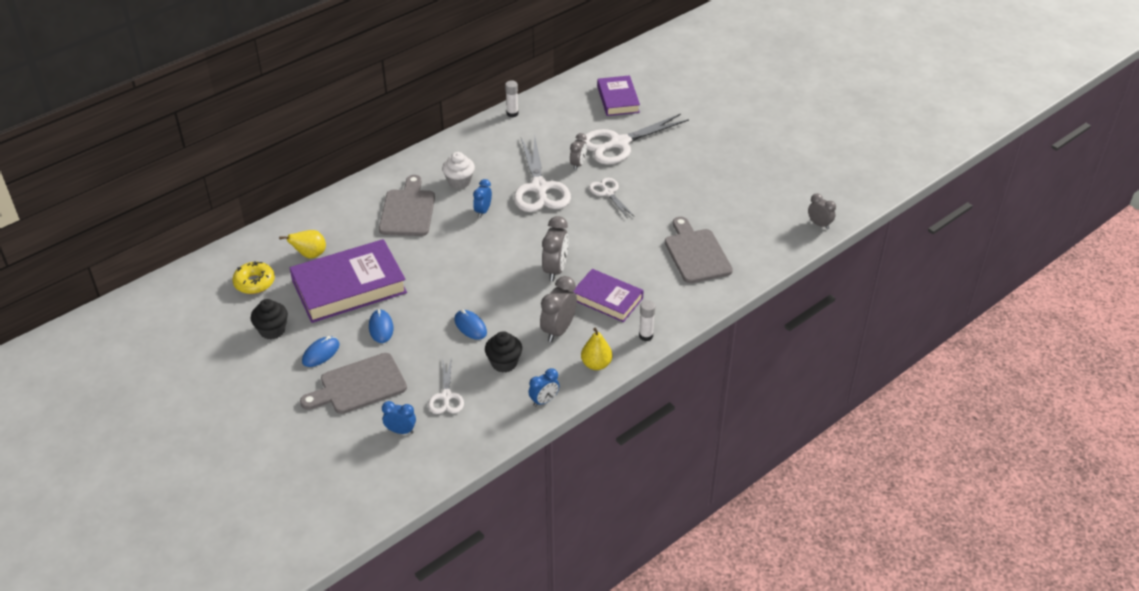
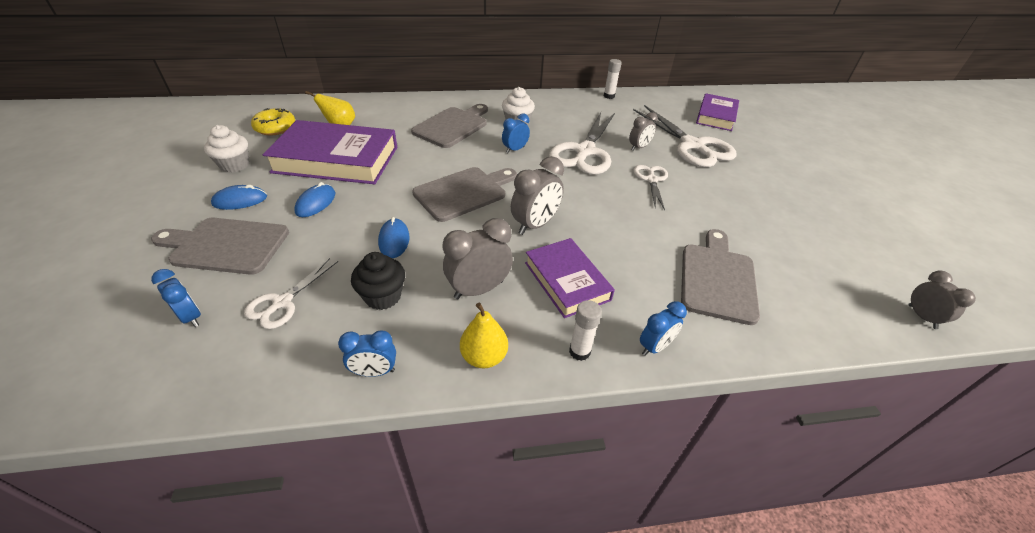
camera: 30 degrees right, 0 degrees up
black cupcake [250,299,288,339] -> white cupcake [204,125,249,173]
white scissors [583,114,689,165] -> white scissors turned 120 degrees counterclockwise [633,105,737,167]
none -> grey cutting board [412,167,517,222]
none -> blue clock [640,301,687,356]

